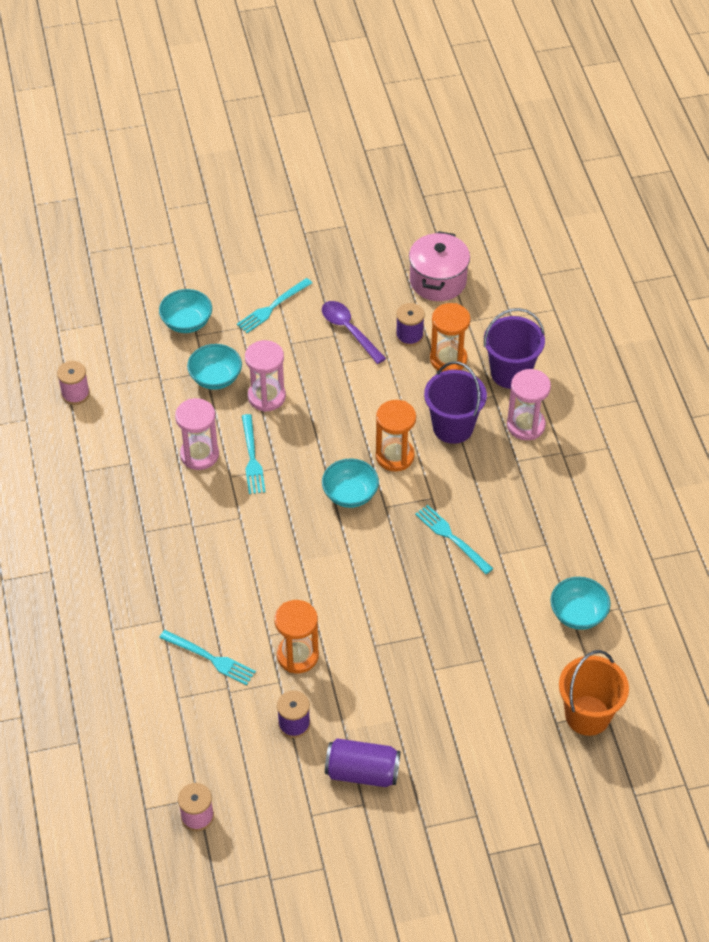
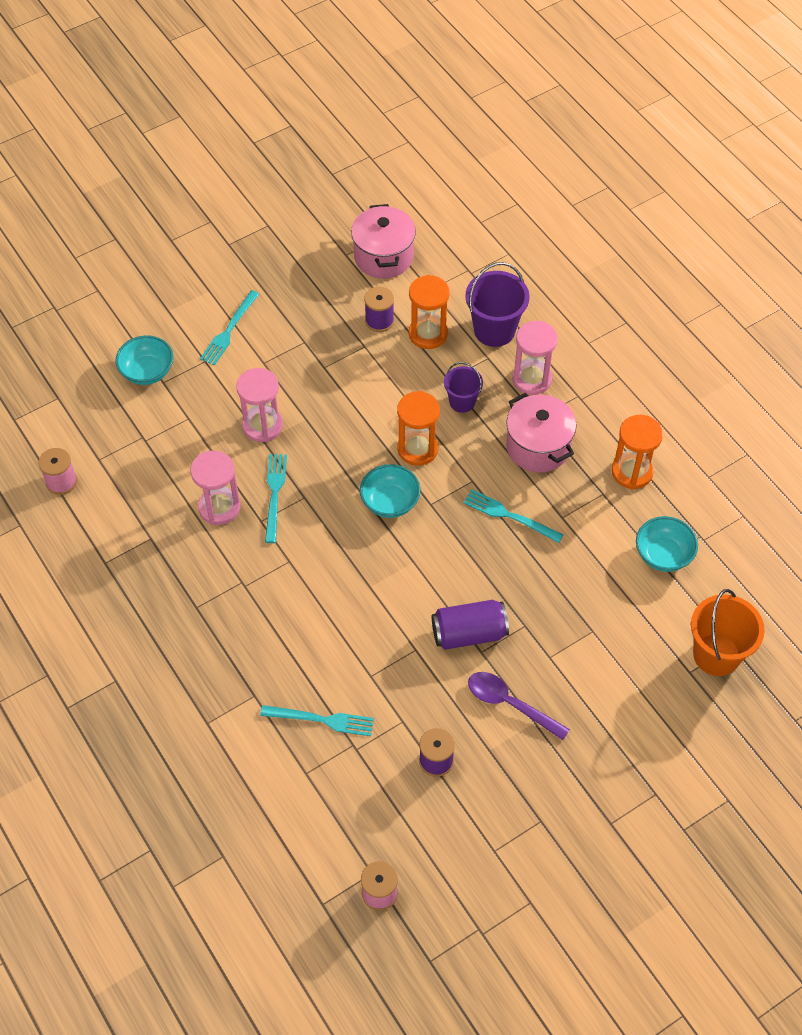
camera: 20 degrees left, 5 degrees up
turquoise bowl [187,344,242,390] -> none
turquoise fork [242,414,265,494] -> turquoise fork turned 150 degrees counterclockwise [265,454,287,543]
orange hourglass [274,600,319,673] -> orange hourglass moved to [612,415,663,490]
purple spoon [322,301,386,364] -> purple spoon moved to [468,672,570,740]
purple can [325,738,400,787] -> purple can moved to [432,600,509,650]
purple bucket [424,361,487,444] -> purple bucket [444,362,483,413], size x0.60
none -> pink pot [506,393,576,473]

